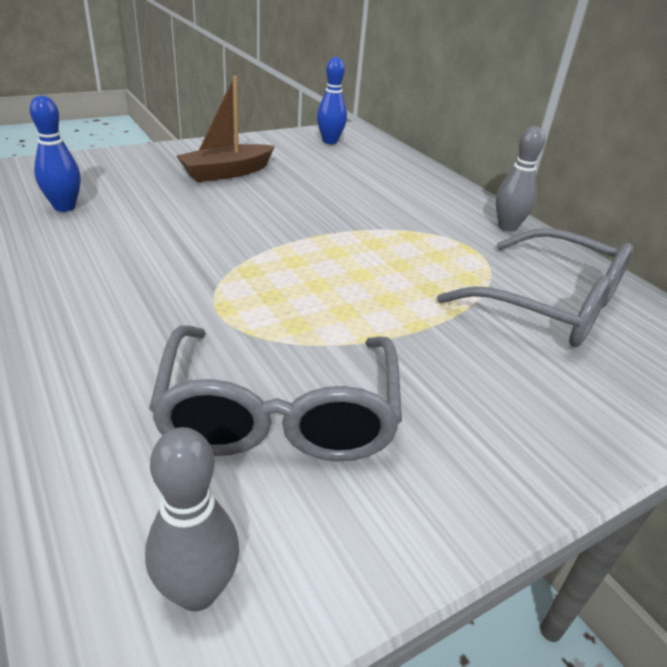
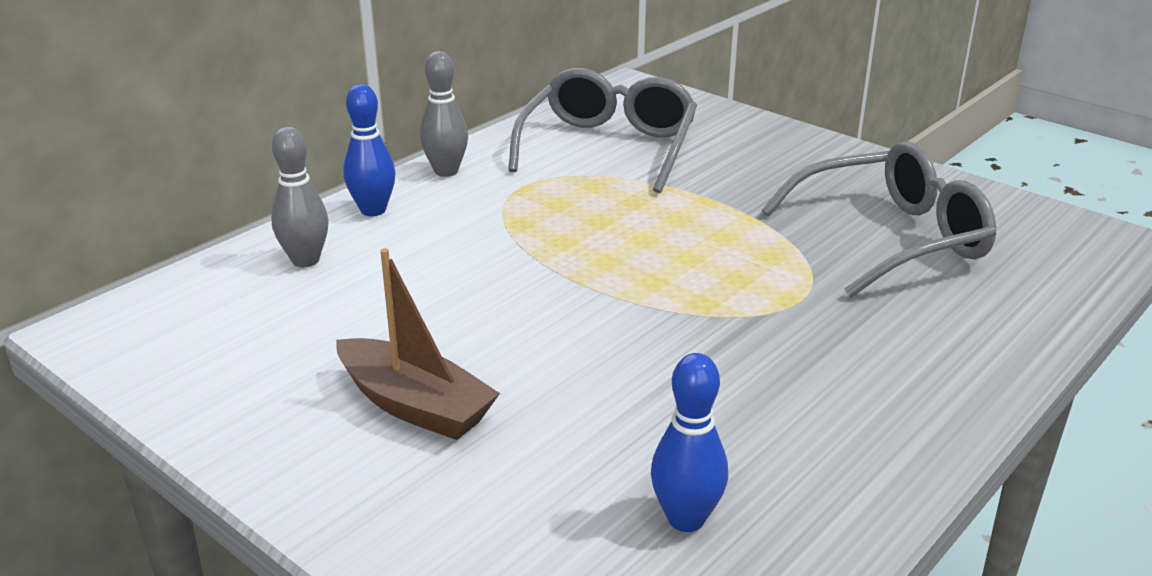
camera: 105 degrees left, 5 degrees down
grey bowling pin [145,427,239,611] -> grey bowling pin moved to [271,127,329,267]
blue bowling pin [317,57,347,144] -> blue bowling pin moved to [343,84,395,216]

